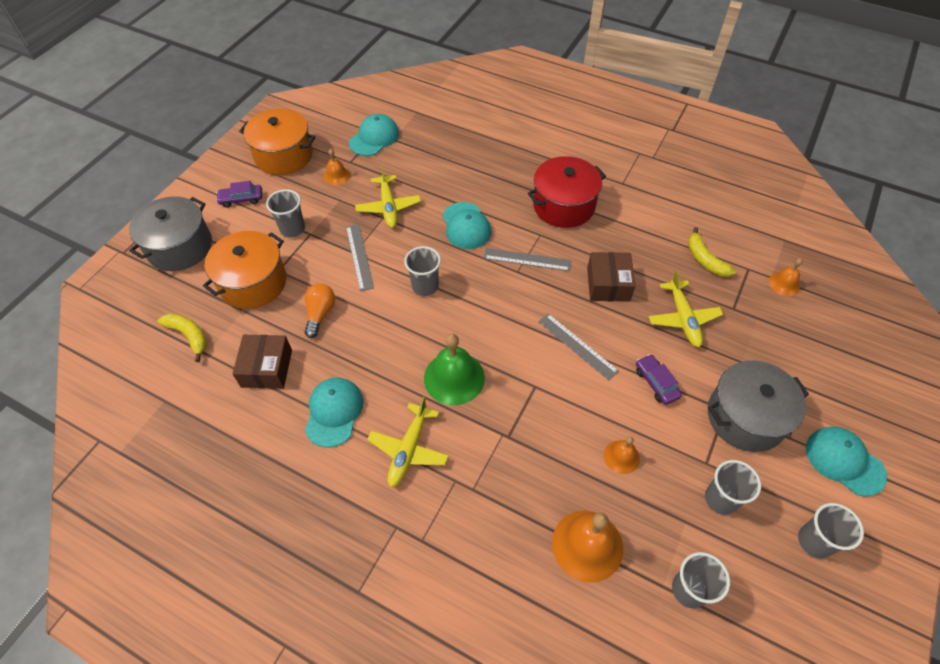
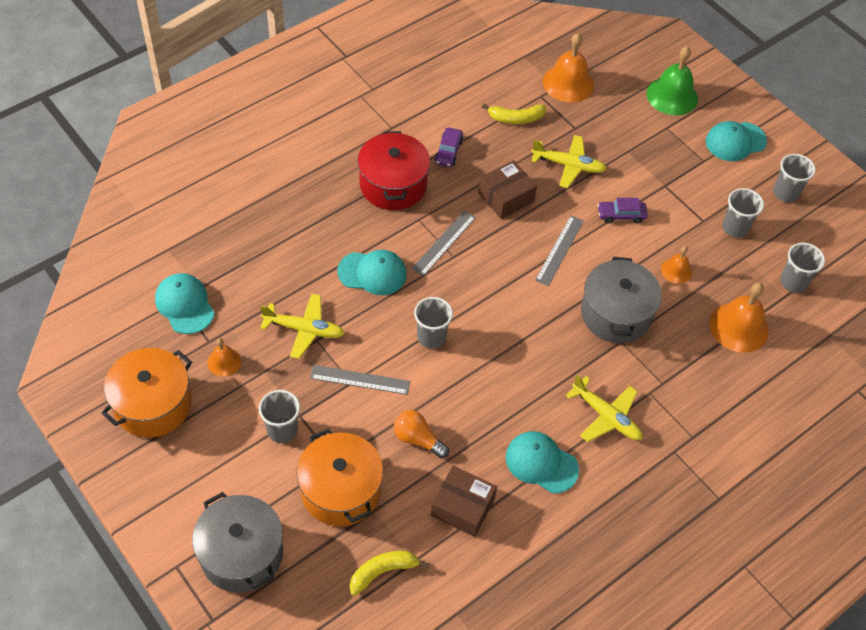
camera: 70 degrees left, 0 degrees up
purple car [216,181,262,208] -> purple car moved to [434,127,463,167]
green bell [424,334,485,405] -> green bell moved to [646,46,698,115]
grey ruler [538,313,619,381] -> grey ruler turned 45 degrees counterclockwise [535,216,584,286]
brown box [587,252,636,302] -> brown box turned 60 degrees counterclockwise [478,160,537,219]
grey pot [708,360,809,452] -> grey pot moved to [581,257,662,343]
orange bell [769,259,802,296] -> orange bell [543,33,594,102], size x1.84

